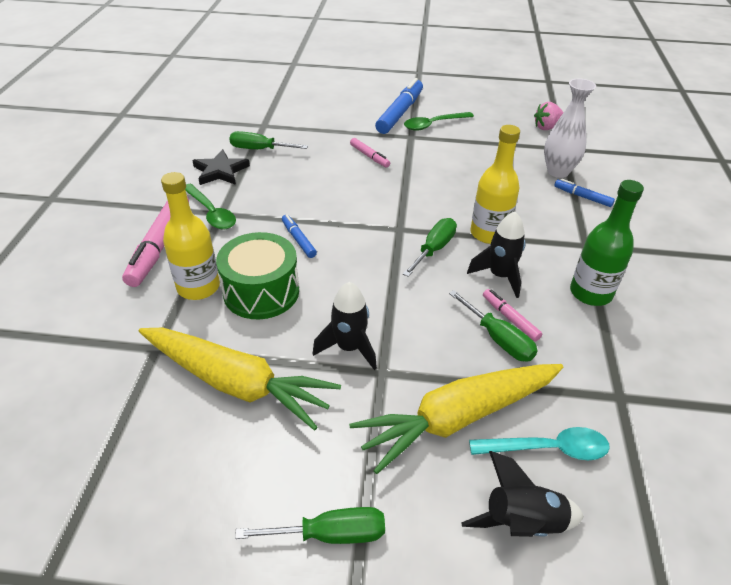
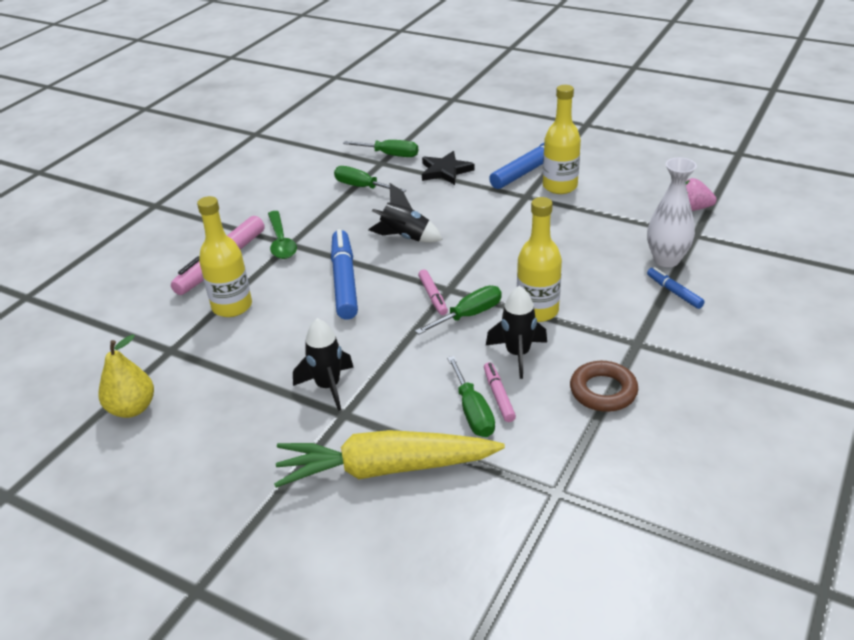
camera: 25 degrees right, 5 degrees down
yellow carrot [139,328,341,430] -> none
black star [192,149,250,185] -> black star moved to [422,151,475,185]
green drum [216,232,299,319] -> none
green screwdriver [235,507,385,544] -> green screwdriver moved to [343,140,418,157]
blue marker [282,215,317,258] -> blue marker [331,229,358,320], size x1.97
pink marker [350,138,390,168] -> pink marker moved to [418,269,448,315]
green spoon [404,112,474,131] -> yellow bottle [543,85,581,194]
black rocket [461,451,584,537] -> black rocket moved to [368,183,443,243]
turquoise spoon [469,427,610,460] -> none
green bottle [570,180,644,306] -> brown ring [570,361,638,412]
none -> yellow pear [98,334,154,418]

